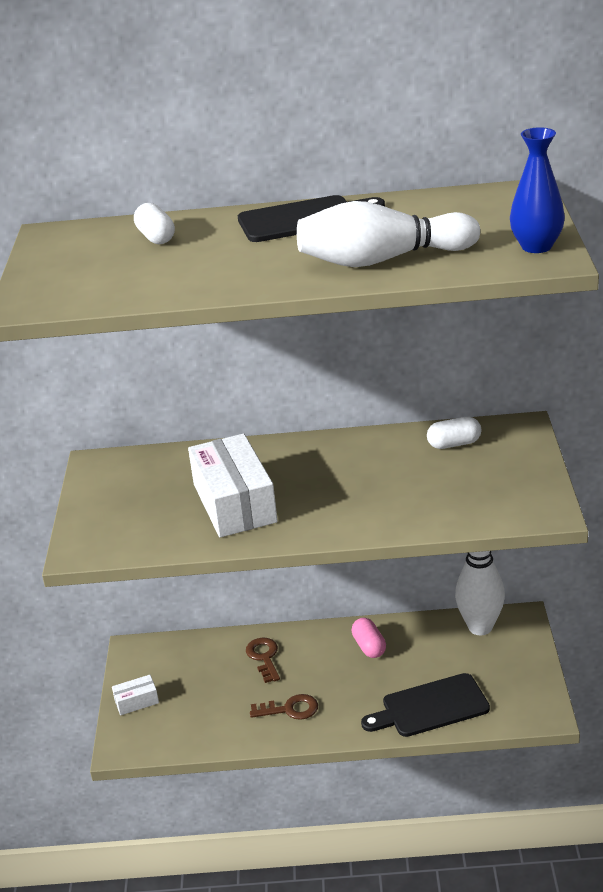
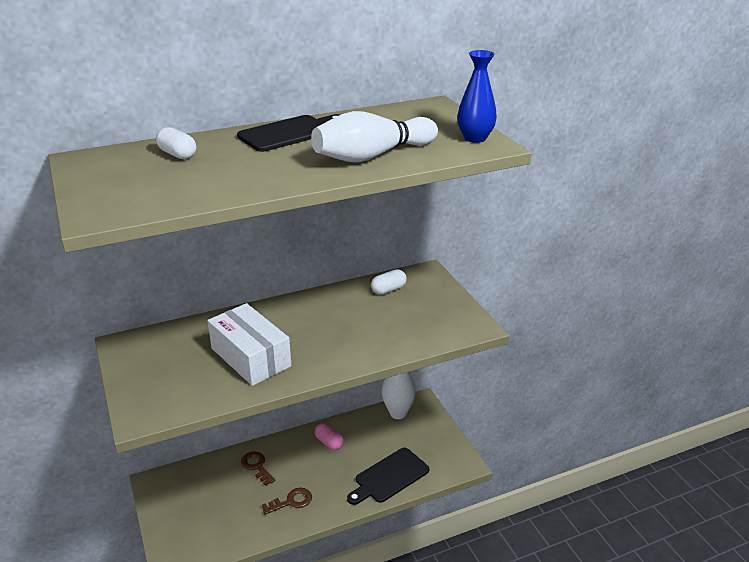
camera: 25 degrees left, 0 degrees up
white box [112,675,159,715] -> none

